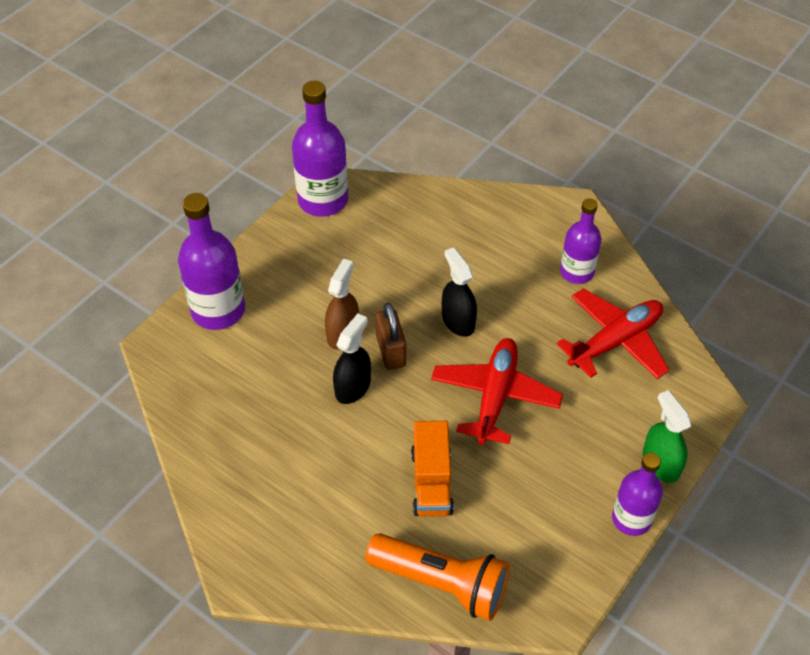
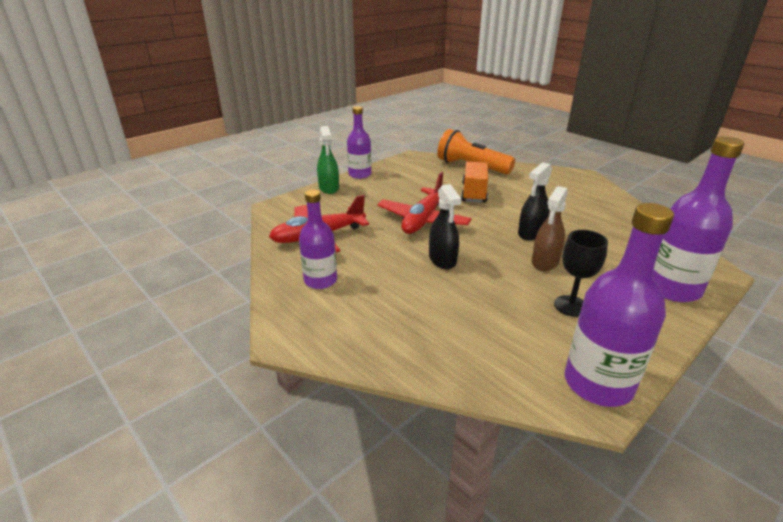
camera: 170 degrees left, 20 degrees down
brown padlock [375,302,406,370] -> none
none -> black goblet [554,230,608,317]

